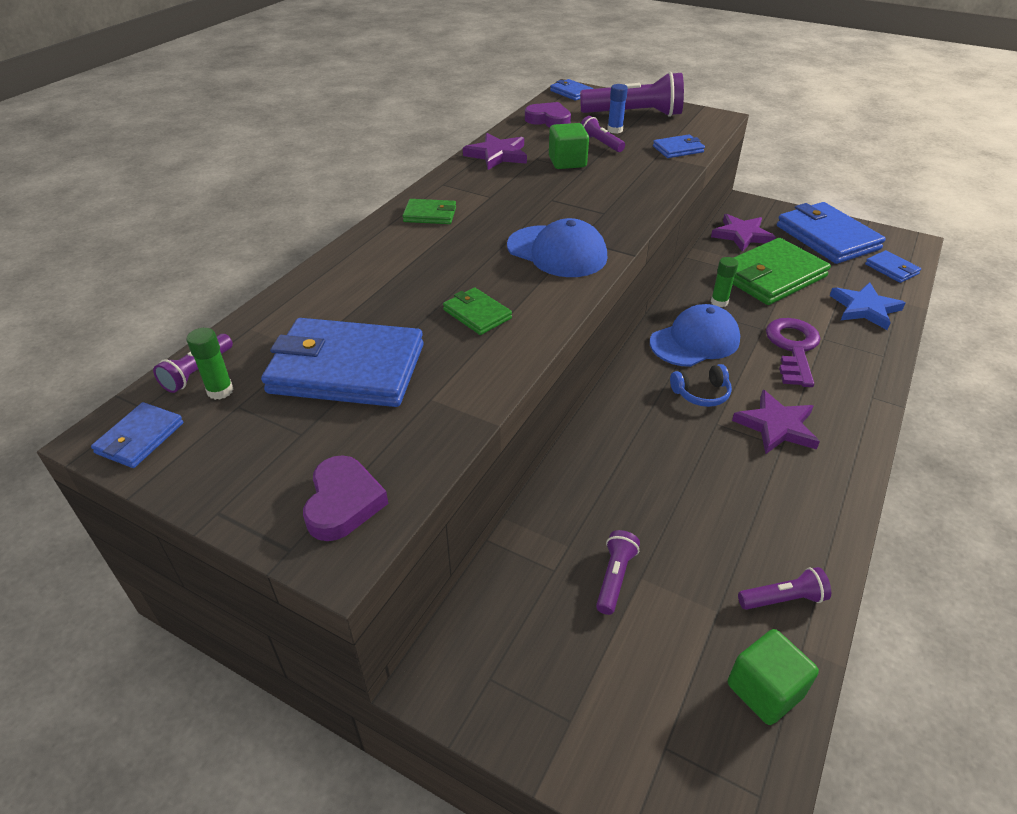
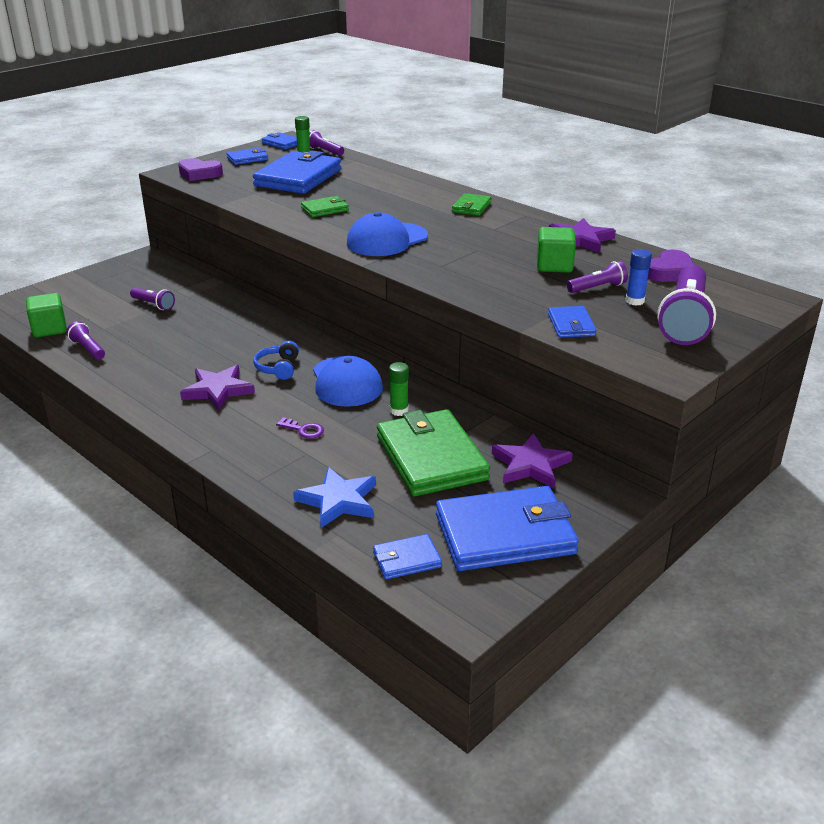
camera: 105 degrees right, 10 degrees down
blue wallet [550,79,594,101] -> blue wallet moved to [226,148,268,165]
purple flashlight [738,567,831,610] -> purple flashlight turned 135 degrees clockwise [66,321,105,360]
purple key [766,318,820,387] -> purple key [276,417,324,439], size x0.47

